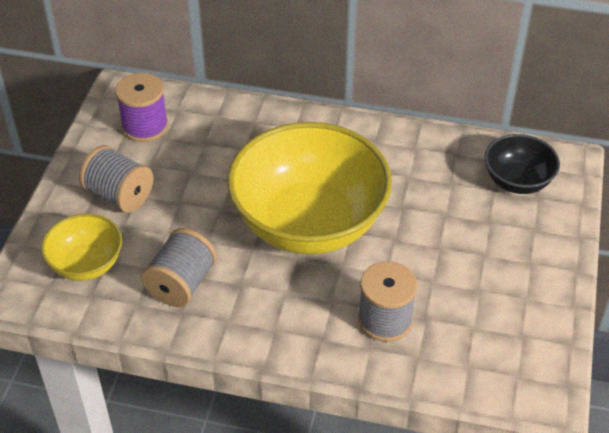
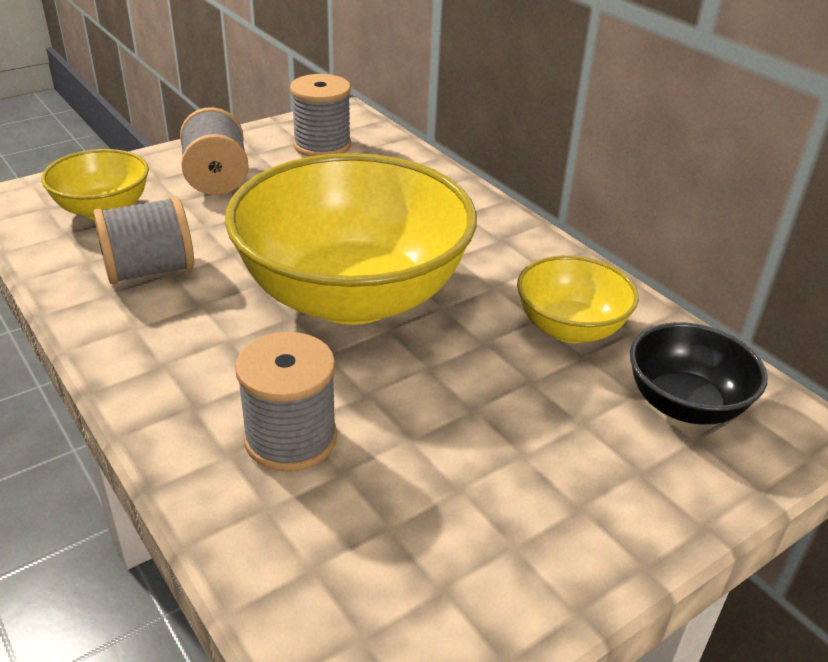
camera: 40 degrees right, 10 degrees down
purple spool [115,73,168,142] -> grey spool [290,74,351,157]
none -> yellow bowl [517,255,639,343]

